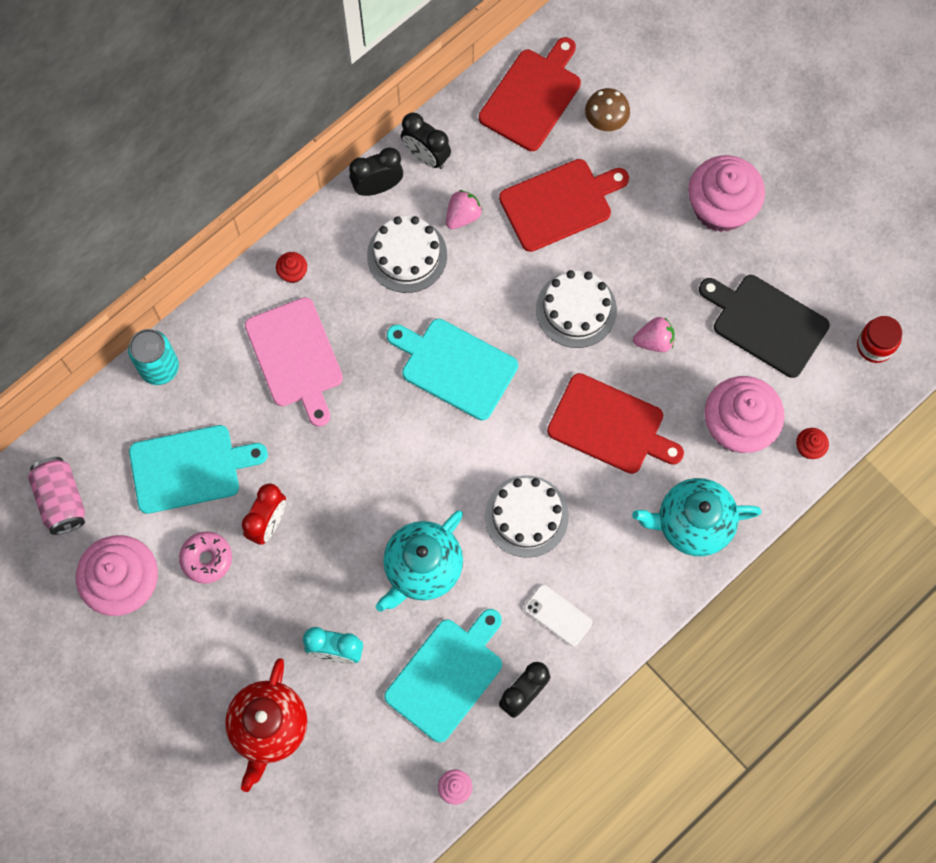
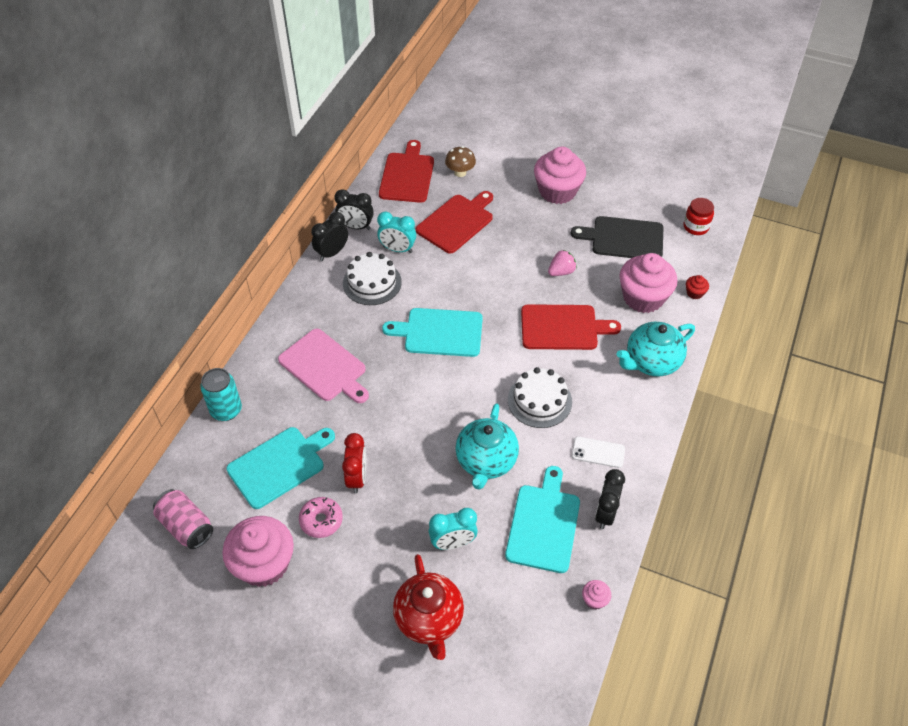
camera: 25 degrees left, 20 degrees down
red cupcake [276,252,307,283] -> none
pink strawberry [446,190,482,229] -> turquoise clock [377,211,416,253]
white cake [536,270,617,348] -> none

